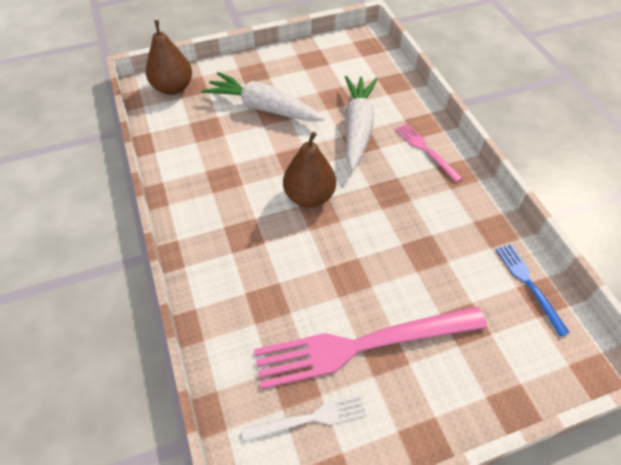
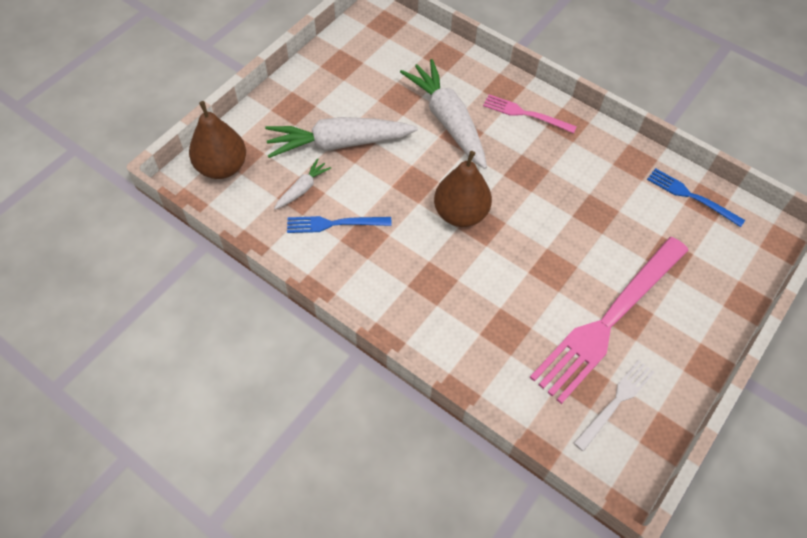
camera: 35 degrees left, 5 degrees up
none -> white carrot [274,158,331,209]
none -> blue fork [287,216,392,233]

